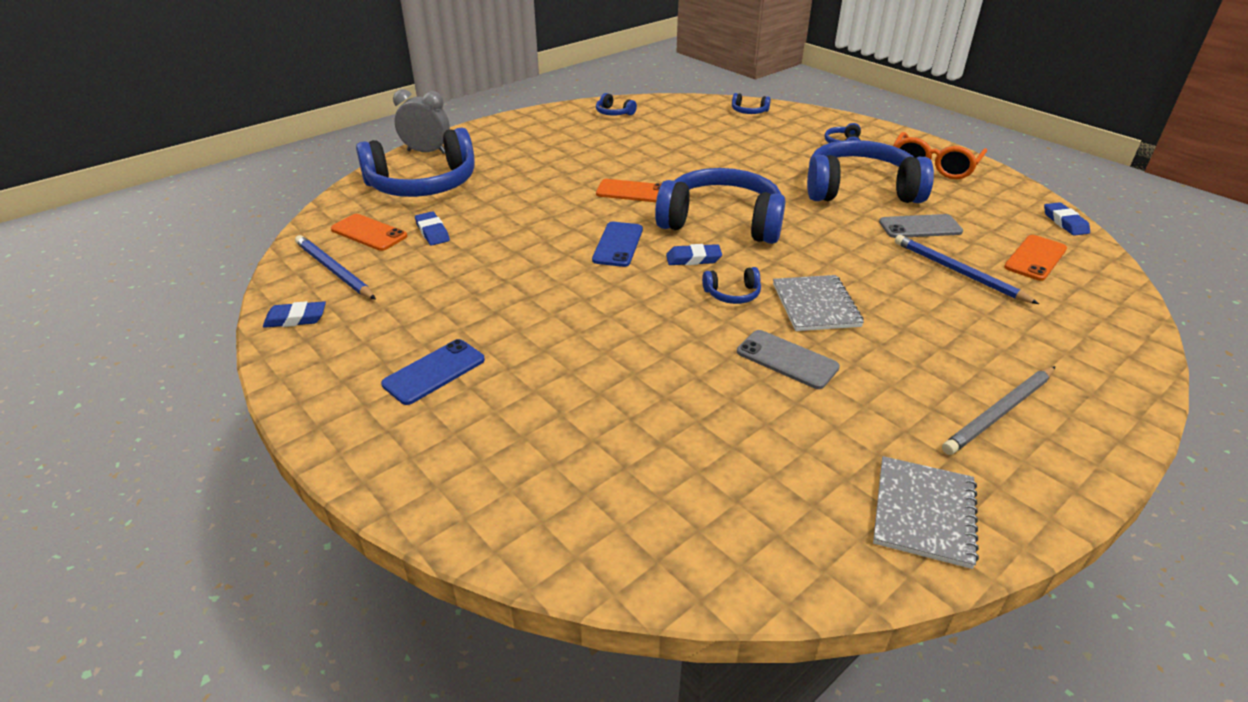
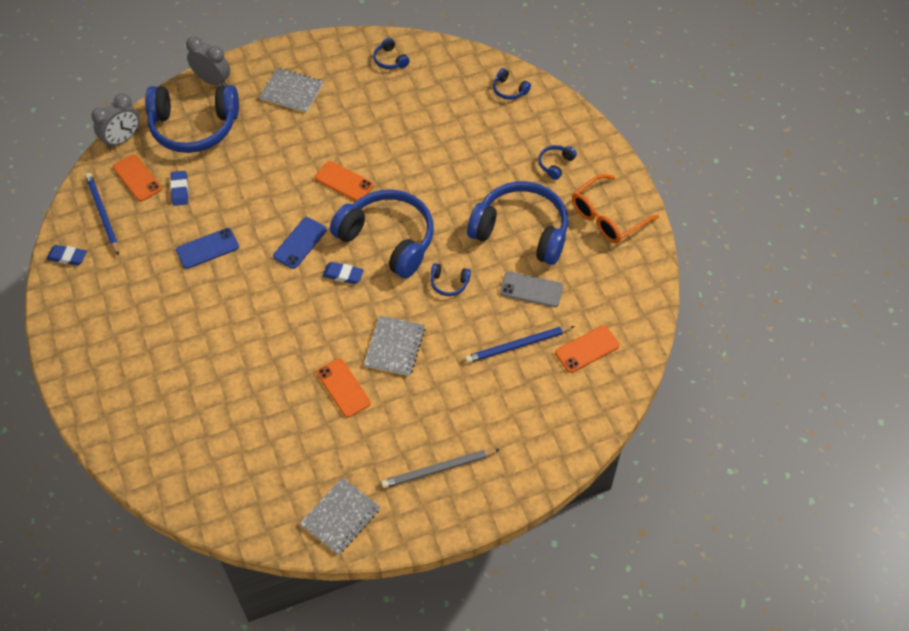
camera: 20 degrees right, 20 degrees up
blue phone [381,339,485,405] -> blue phone moved to [176,228,239,269]
blue headphones [702,267,761,304] -> blue headphones moved to [431,263,471,296]
grey phone [737,330,840,389] -> orange phone [316,359,371,418]
blue pencil [895,235,1039,304] -> blue pencil turned 90 degrees counterclockwise [465,326,575,363]
blue eraser [1044,202,1090,236] -> none
none -> grey clock [91,94,140,149]
none -> grey notebook [259,68,323,113]

